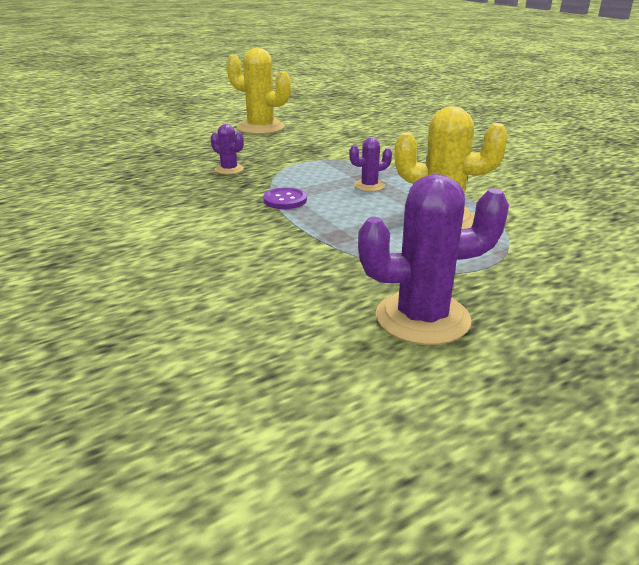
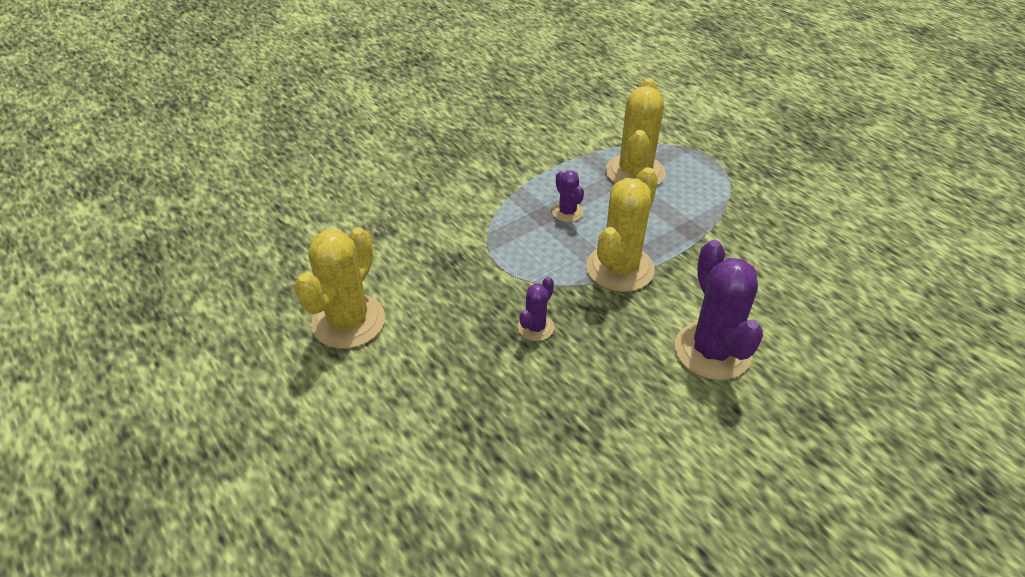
camera: 95 degrees left, 15 degrees up
purple button [263,187,307,209] -> yellow cactus [586,167,658,292]
purple cactus [358,174,509,345] -> purple cactus moved to [675,240,763,380]

